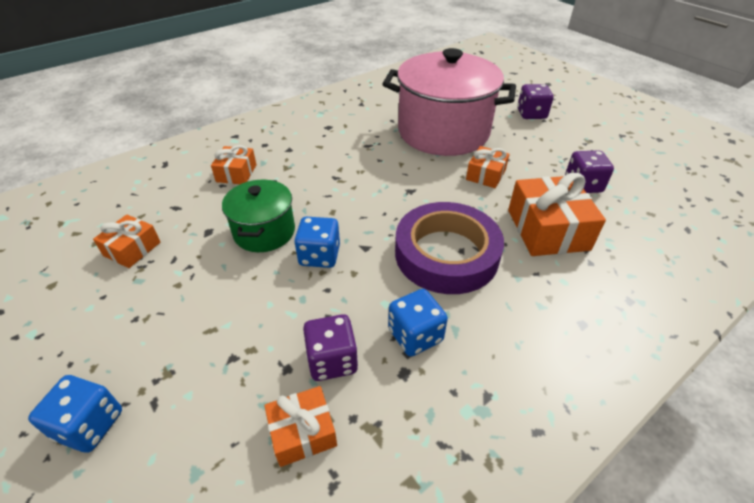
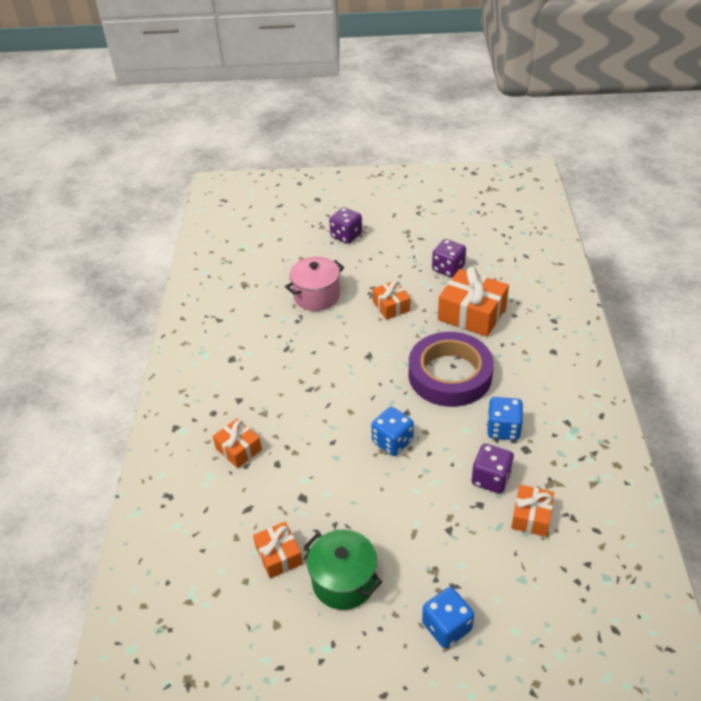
camera: 50 degrees left, 0 degrees up
green pot [222,180,295,252] -> green pot moved to [304,529,382,610]
pink pot [383,48,516,156] -> pink pot [285,257,344,311], size x0.52

